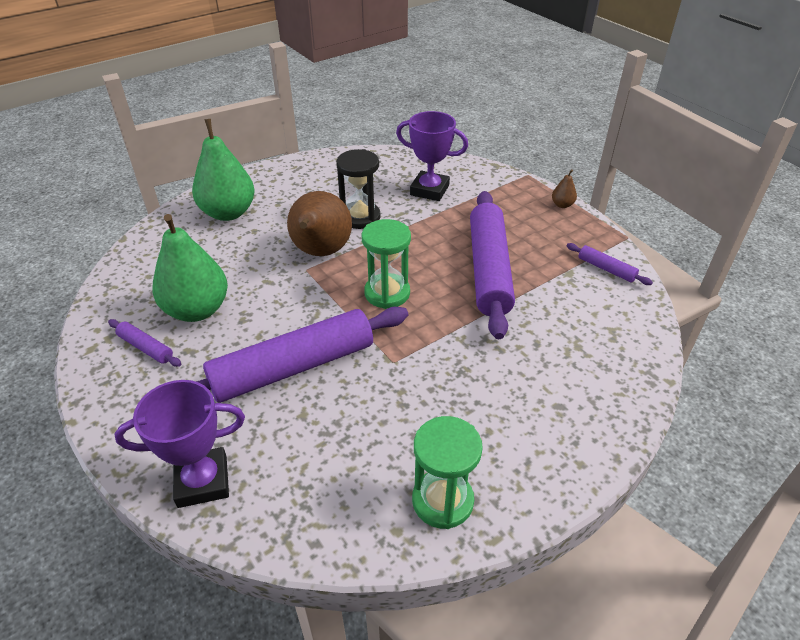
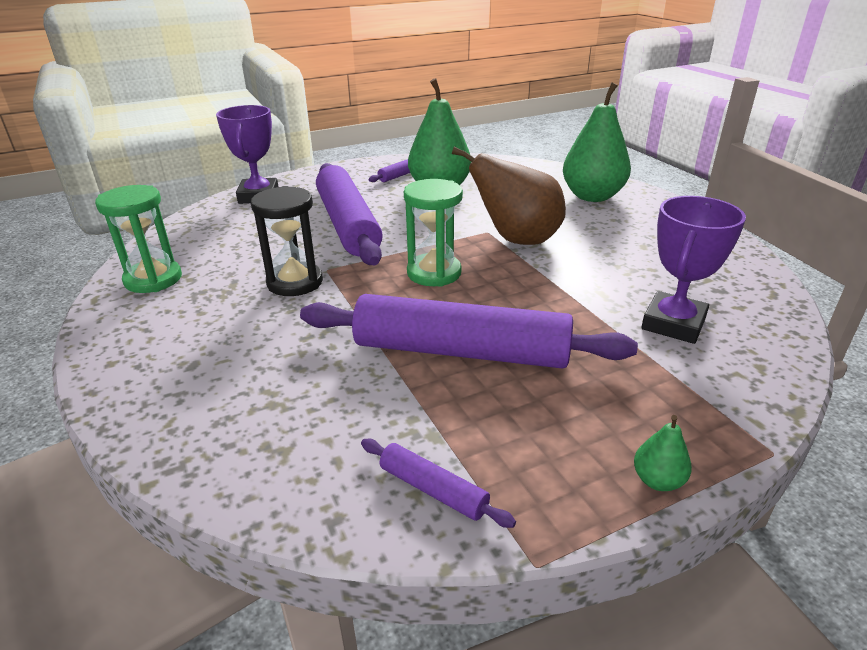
camera: 100 degrees right, 10 degrees down
black hourglass [336,149,381,229] -> black hourglass moved to [251,186,323,296]
brown pear [552,169,577,208] -> green pear [634,415,692,491]
purple rolling pin [566,243,653,285] -> purple rolling pin turned 75 degrees clockwise [361,439,516,528]

